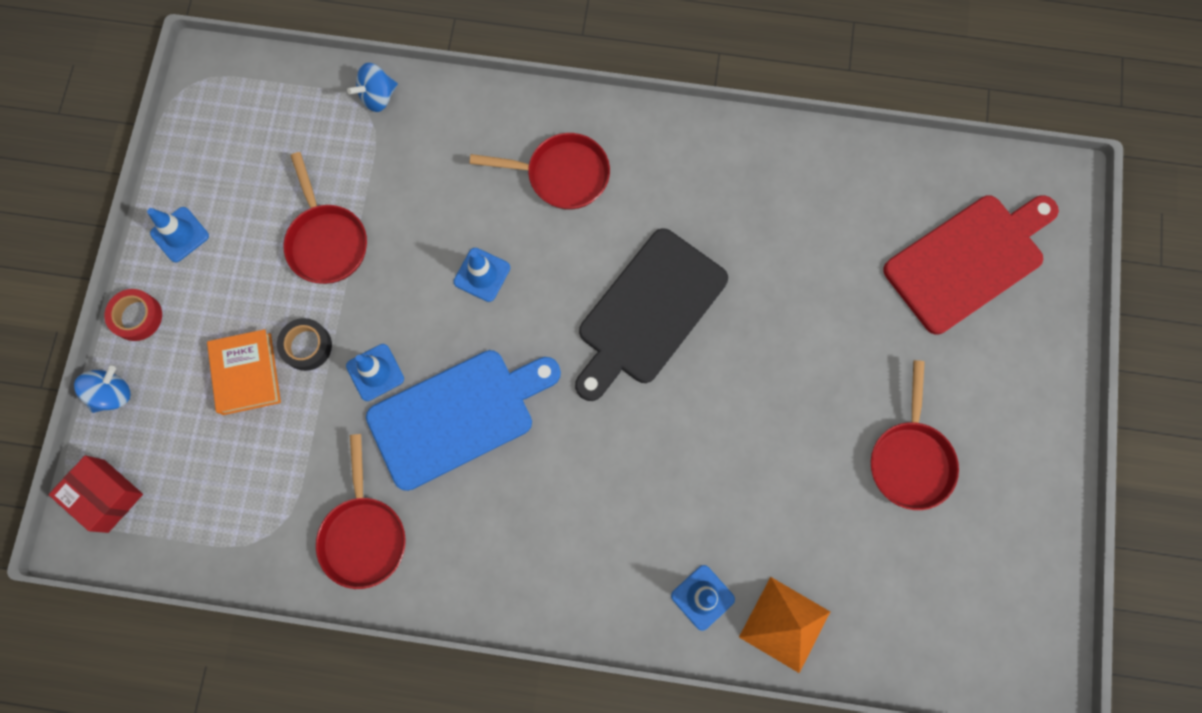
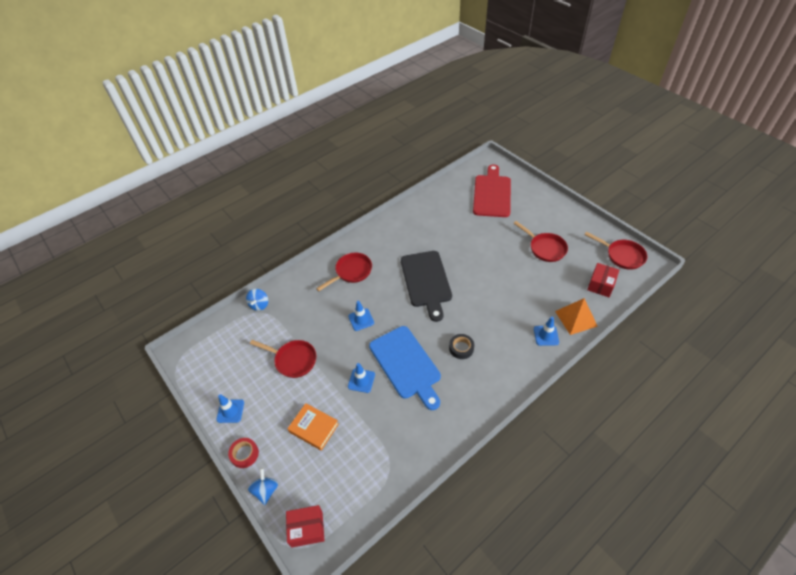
camera: 45 degrees left, 25 degrees down
black tape [277,318,332,371] -> black tape moved to [449,334,474,359]
red pan [316,434,406,589] -> red pan moved to [585,232,647,270]
blue cutting board [366,350,561,491] -> blue cutting board turned 135 degrees clockwise [369,326,441,410]
none -> red box [587,263,619,297]

